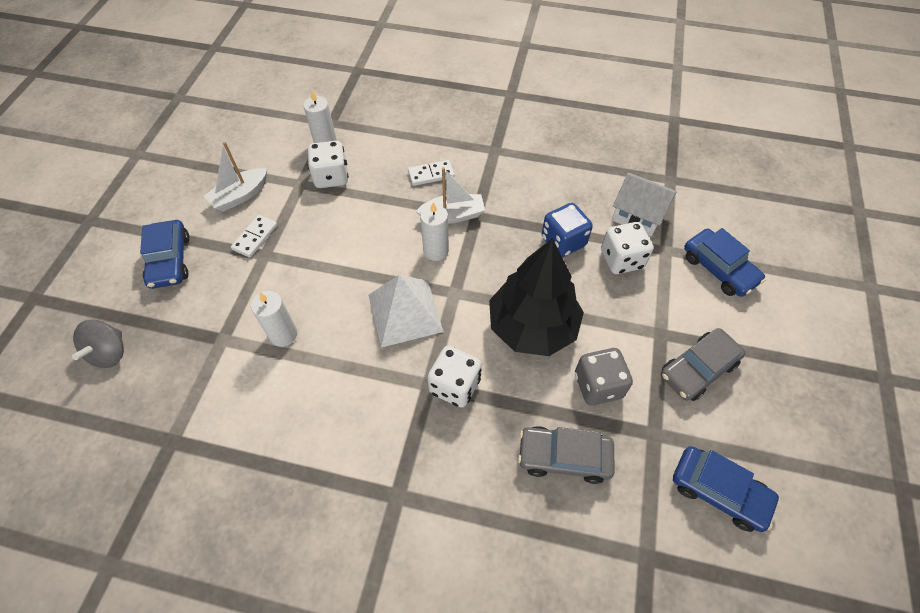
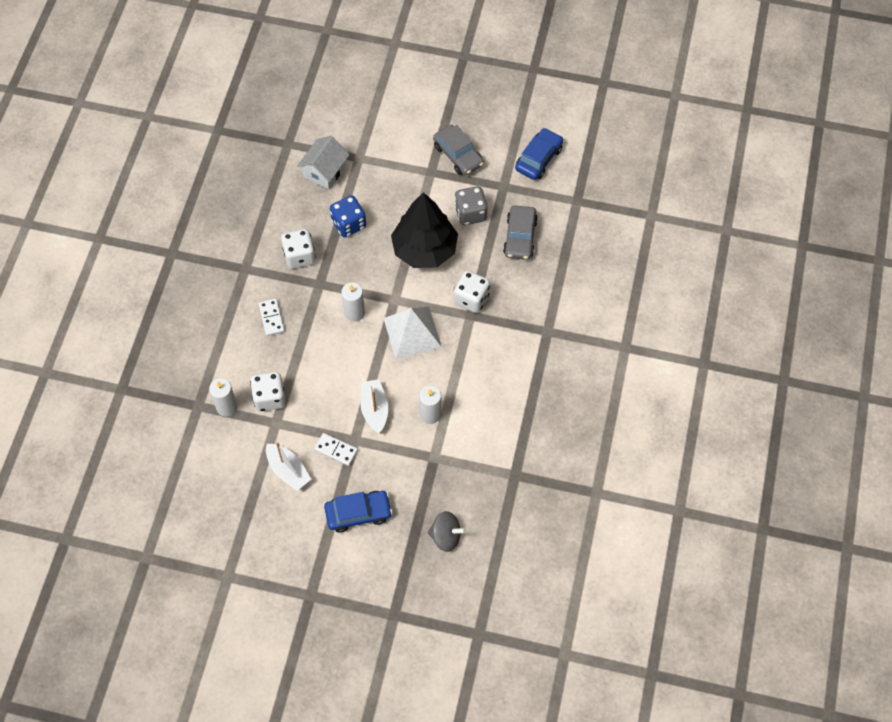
camera: 90 degrees left, 5 degrees up
white boat [416,167,485,224] -> white boat moved to [360,379,388,433]
white dice [601,222,653,274] -> white dice moved to [281,229,316,269]
blue car [684,228,766,297] -> none

